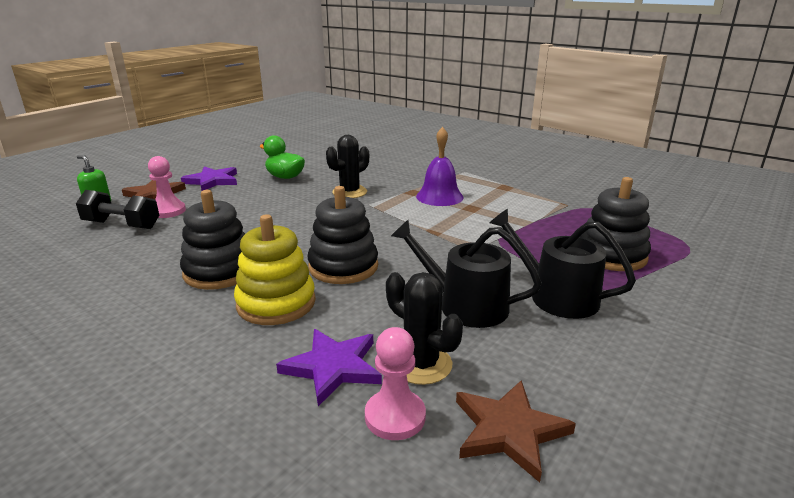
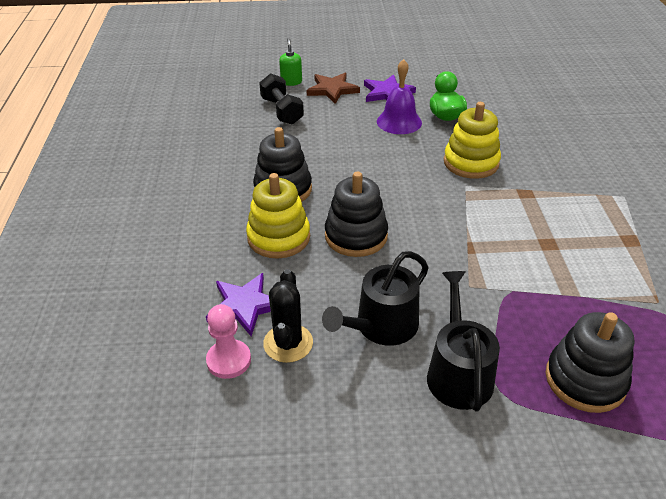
camera: 50 degrees right, 15 degrees up
pink pawn [148,156,186,218] -> none
black cactus [326,135,369,198] -> yellow stacking toy [444,102,501,179]
black watering can [391,220,542,328] -> black watering can turned 120 degrees counterclockwise [322,251,429,346]
purple bell [416,127,464,206] -> purple bell moved to [377,59,422,134]
brown star [456,380,576,482] -> none

